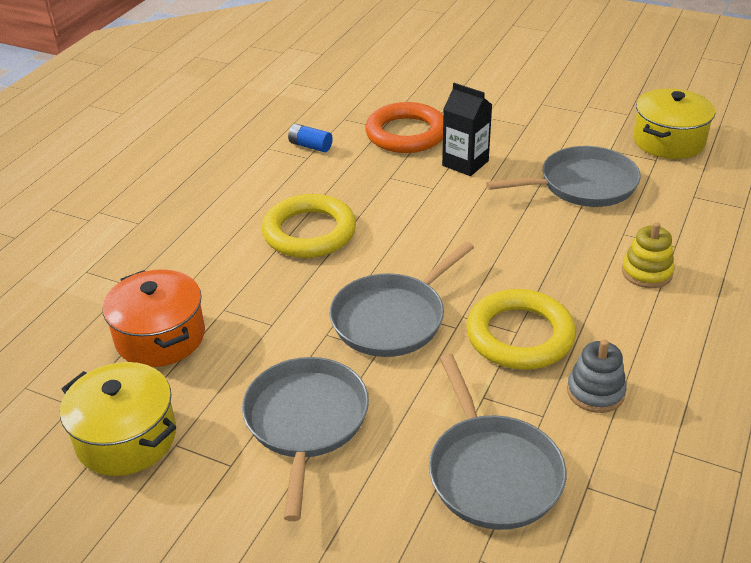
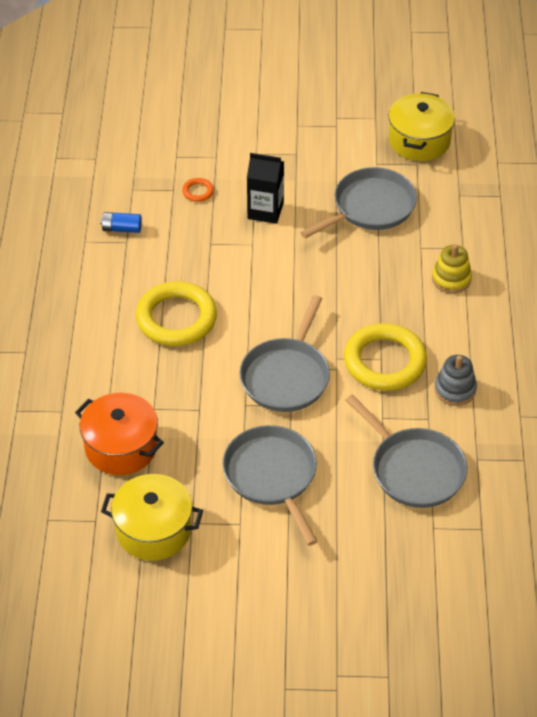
camera: 25 degrees left, 10 degrees up
orange ring [365,102,443,153] -> orange ring [182,178,214,202], size x0.42

